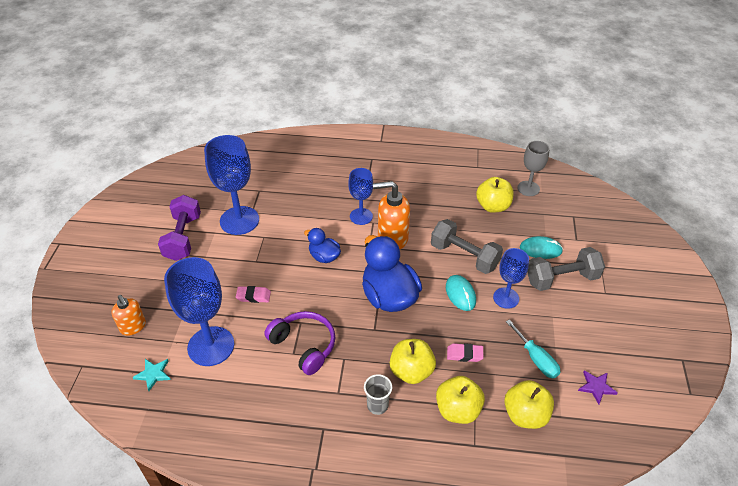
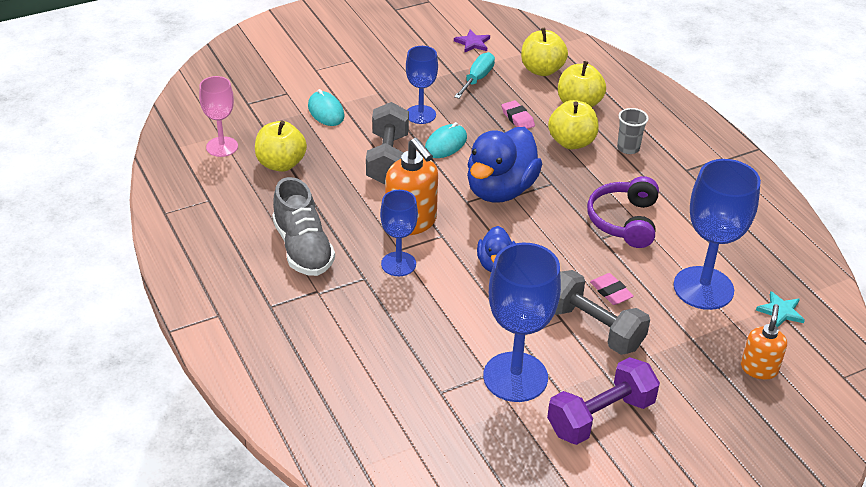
camera: 125 degrees left, 5 degrees down
grey goblet [517,141,549,196] -> pink goblet [199,76,238,157]
grey dumbbell [527,247,605,291] -> grey dumbbell moved to [555,270,650,355]
none -> grey shoe [272,177,335,276]

